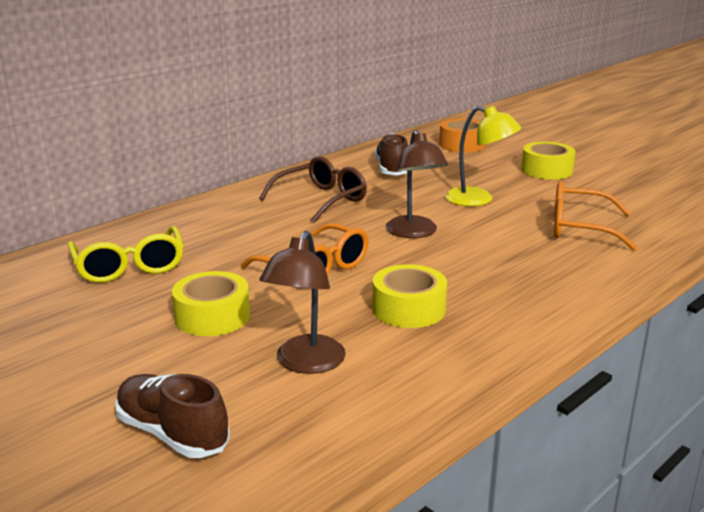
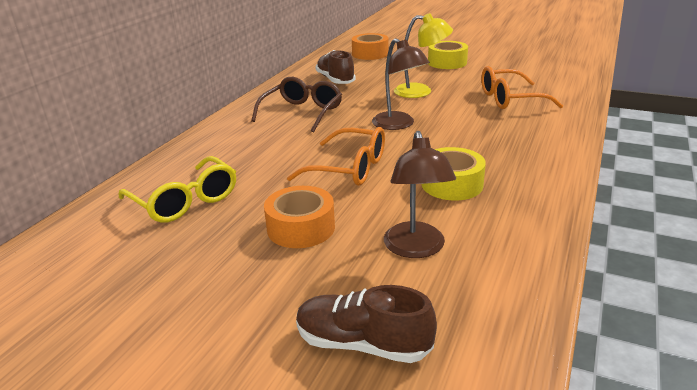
camera: 20 degrees left, 5 degrees up
yellow tape [172,271,250,336] -> orange tape [264,186,335,248]

